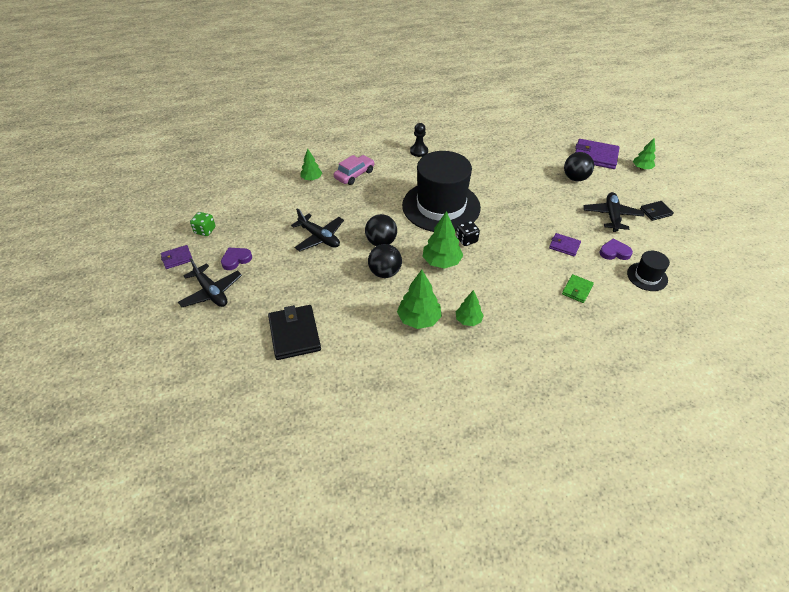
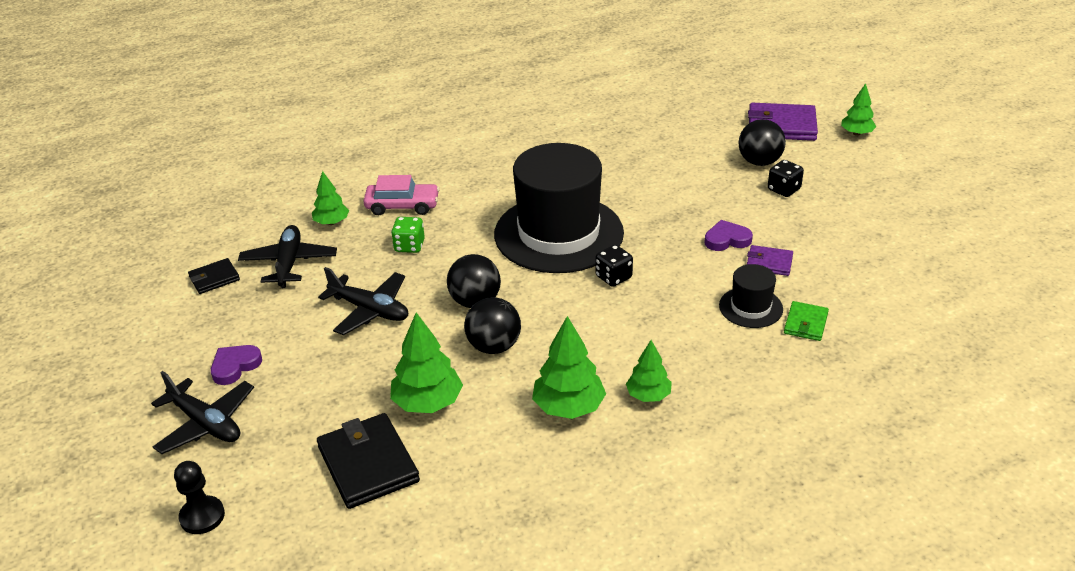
camera: 10 degrees left, 10 degrees down
purple wallet [161,245,193,269] -> none
green dice [190,212,216,236] -> green dice moved to [391,217,425,253]
pink car [334,155,375,185] -> pink car turned 60 degrees clockwise [364,175,440,215]
black pawn [410,123,428,157] -> black pawn moved to [174,461,225,534]
green tree [422,211,463,269] -> green tree moved to [390,312,463,413]
black plane [584,192,644,232] -> black plane moved to [238,225,337,288]
purple heart [600,239,633,260] -> purple heart moved to [705,220,753,251]
black hat [627,251,670,291] -> black hat moved to [719,264,783,328]
black wallet [640,201,674,221] -> black wallet moved to [188,258,240,294]
none -> black dice [768,160,804,197]

